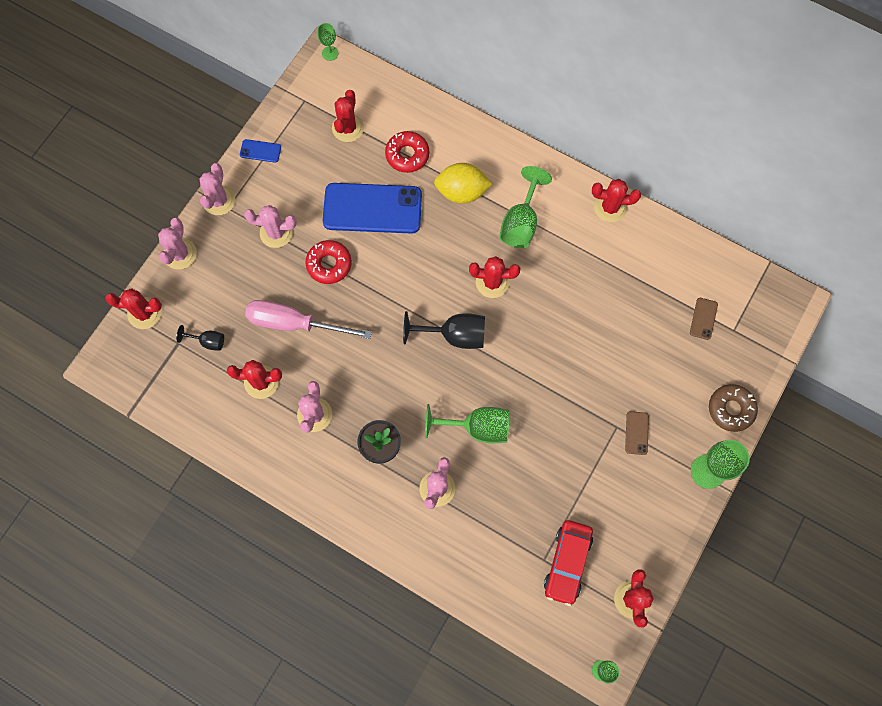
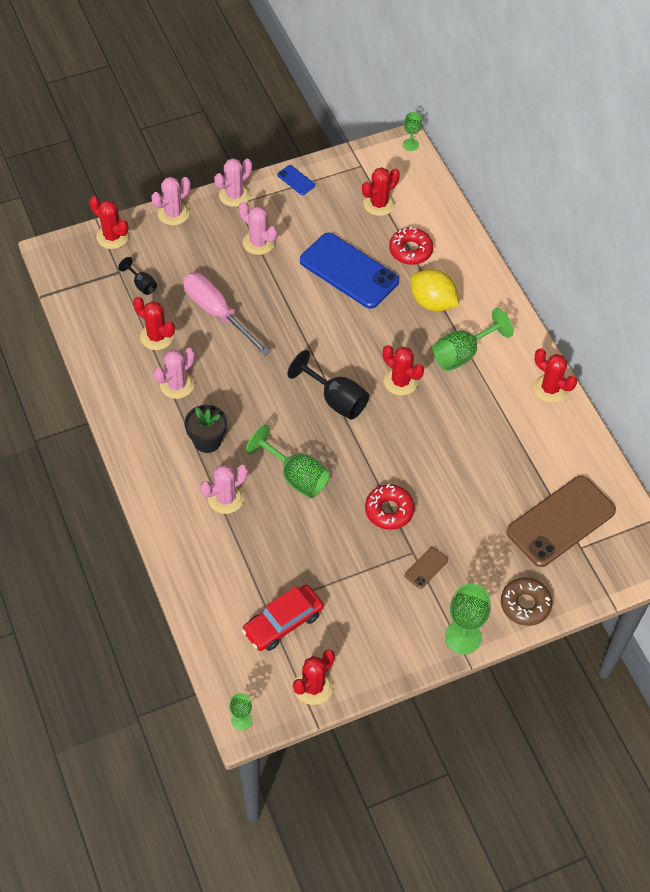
camera: 35 degrees right, 15 degrees down
red donut [305,240,352,284] -> red donut moved to [365,484,415,530]
brown phone [690,298,718,340] -> brown phone [506,476,616,567], size x2.42

